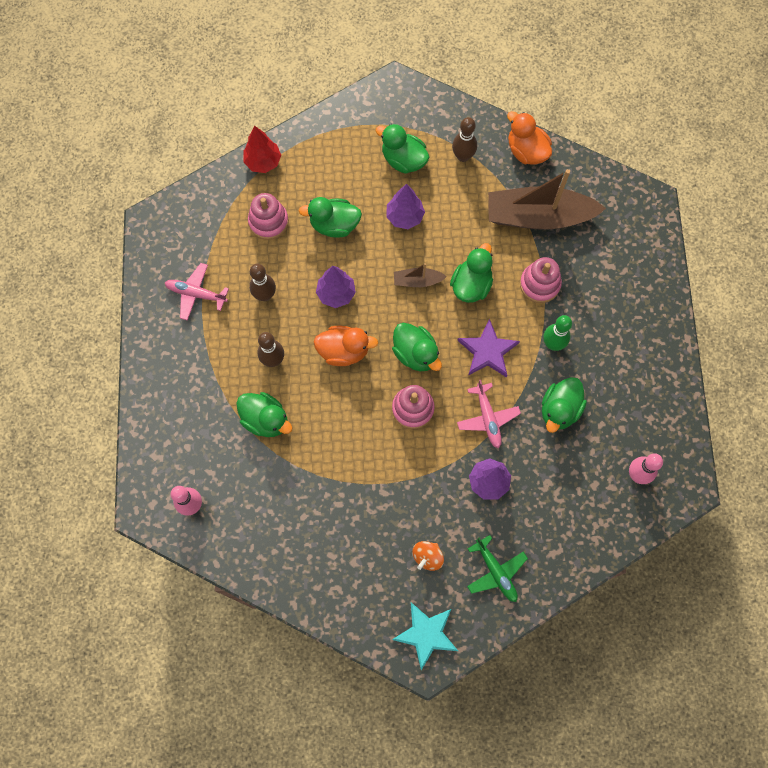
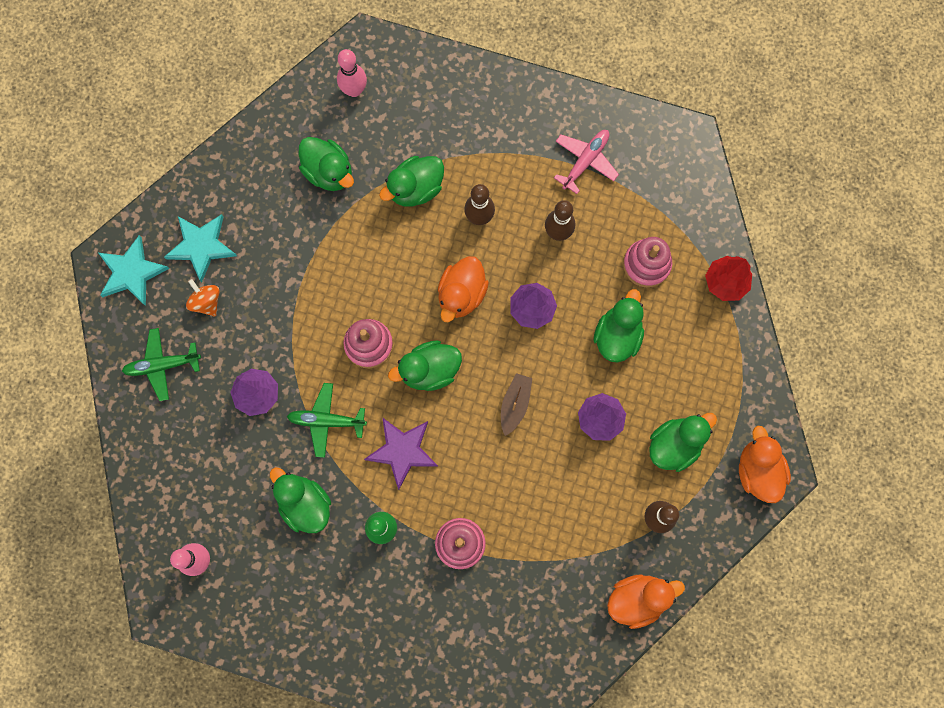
camera: 110 degrees right, 5 degrees up
green duck [450,243,493,303] -> green duck moved to [299,137,354,191]
pink plane [457,380,521,448] -> green plane [287,383,367,458]
brown boat [488,169,606,230] -> none
none -> turquoise star [164,214,237,283]
none -> orange duck [739,426,791,503]

